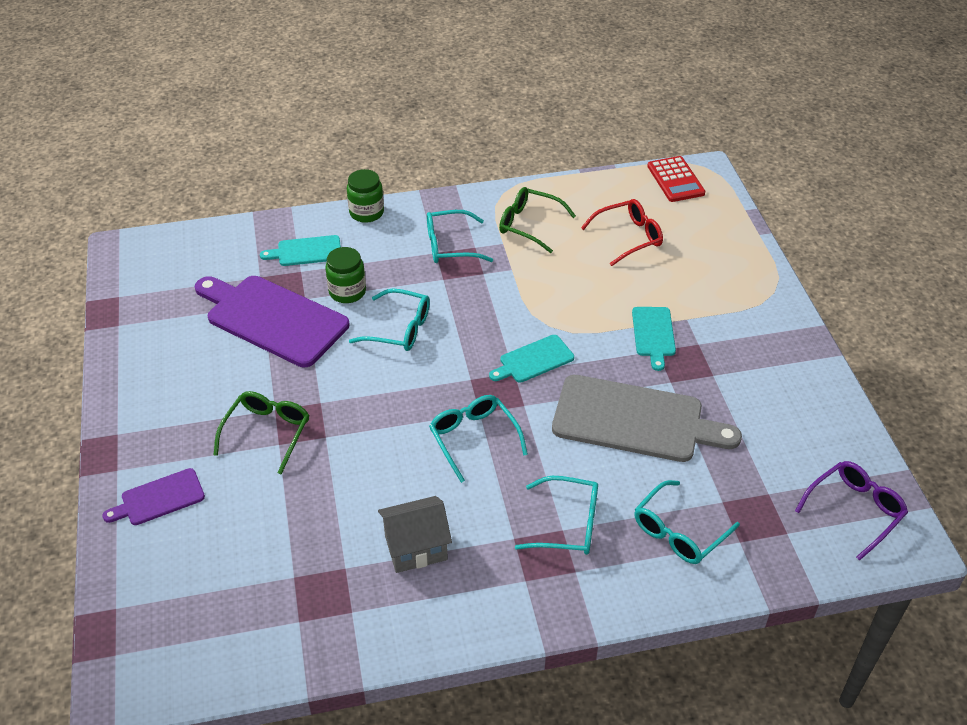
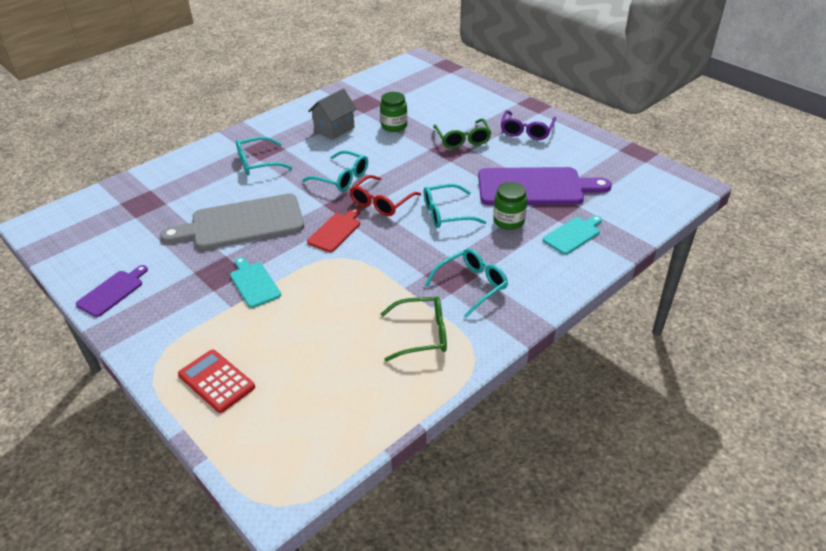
camera: 150 degrees right, 5 degrees down
purple cutting board [103,468,205,525] -> purple cutting board moved to [76,265,148,317]
green jar [347,169,384,223] -> green jar moved to [380,92,407,132]
turquoise cutting board [489,335,574,382] -> red cutting board [307,208,360,252]
red glasses [581,199,663,266] -> red glasses moved to [350,175,421,216]
turquoise glasses [634,480,740,564] -> none
red calculator [647,156,705,202] -> red calculator moved to [178,349,255,413]
purple glasses [795,461,908,561] -> purple glasses moved to [501,110,556,140]

